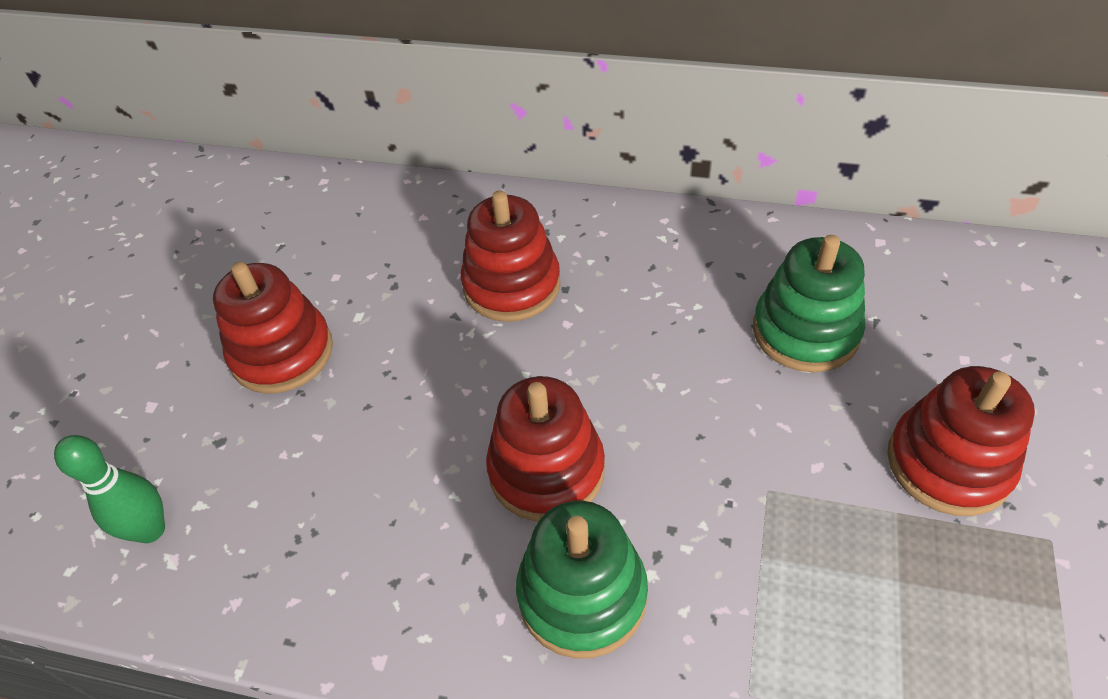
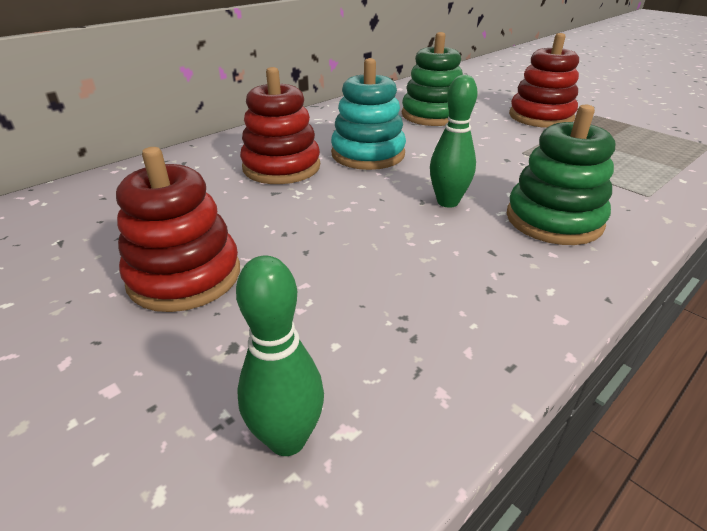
camera: 60 degrees left, 15 degrees down
red stacking toy [486,376,605,521] -> green bowling pin [430,75,478,208]
none -> turquoise stacking toy [331,58,406,170]

